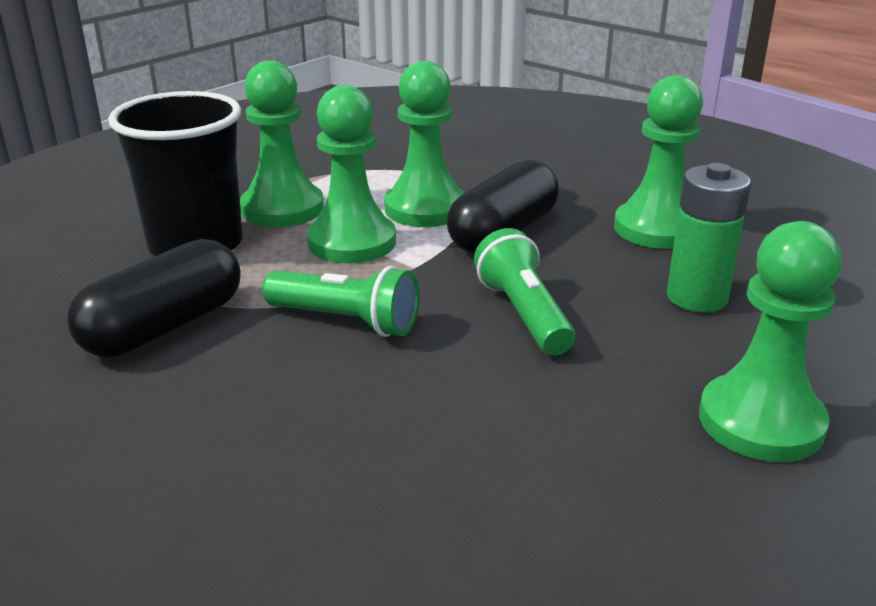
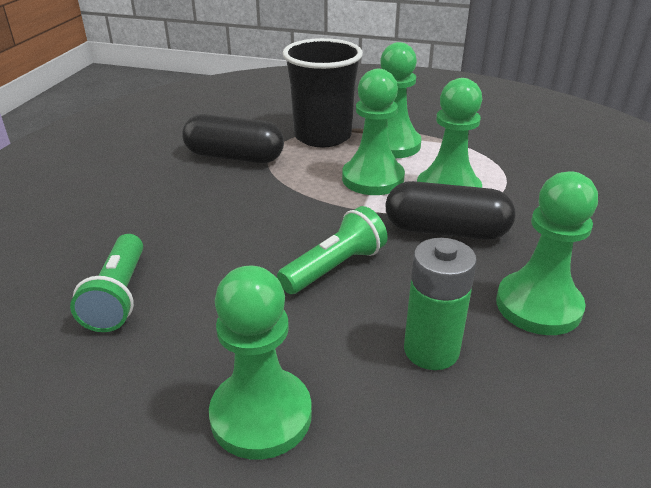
camera: 65 degrees right, 5 degrees up
green flashlight [262,266,419,337] -> green flashlight moved to [70,234,143,332]

